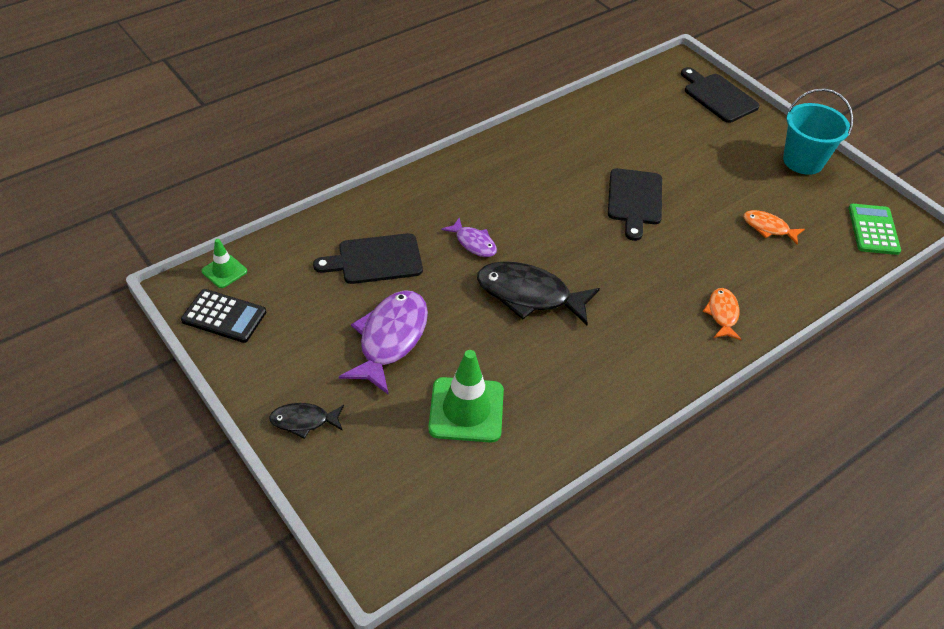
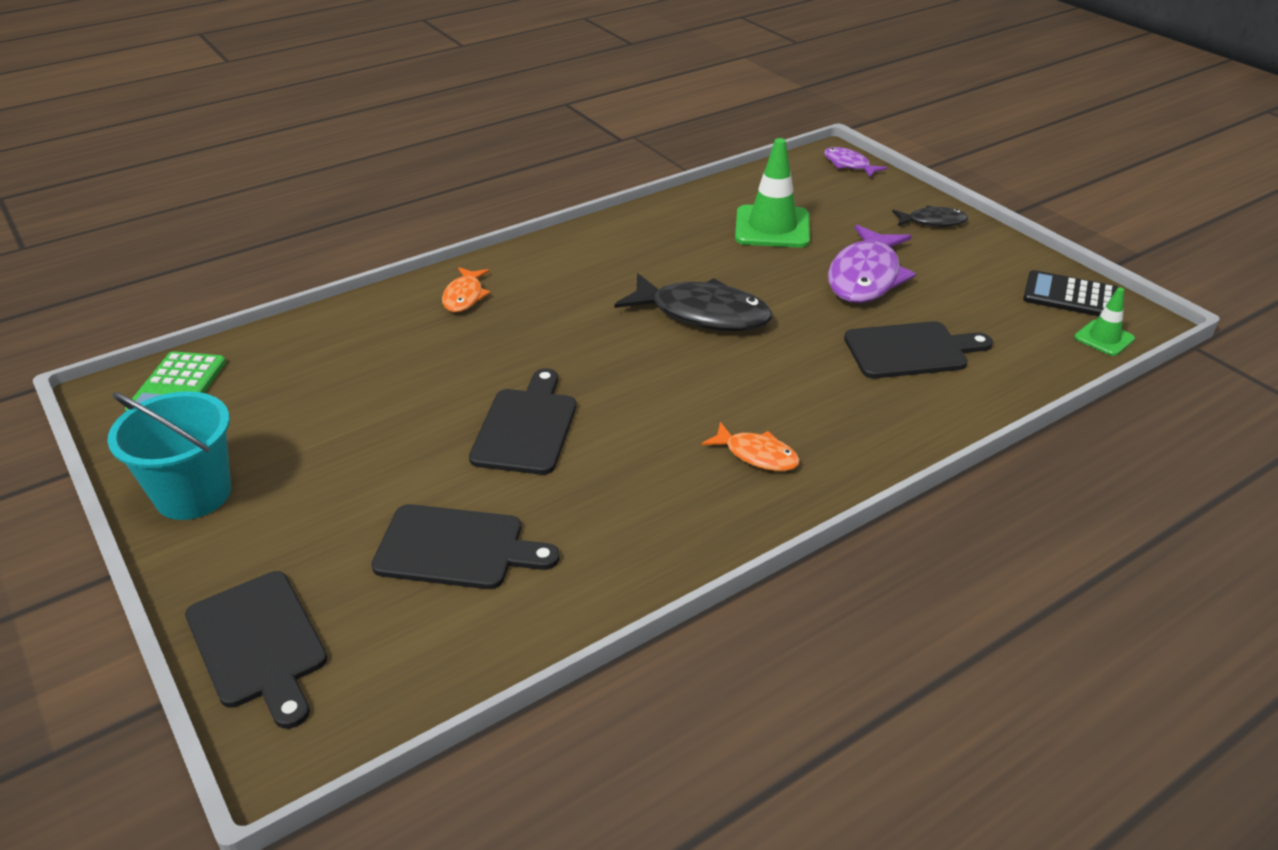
camera: 175 degrees left, 10 degrees down
purple fish [441,218,497,257] -> purple fish moved to [824,147,887,177]
orange fish [743,210,805,245] -> orange fish moved to [702,422,800,471]
none -> black cutting board [371,504,559,589]

